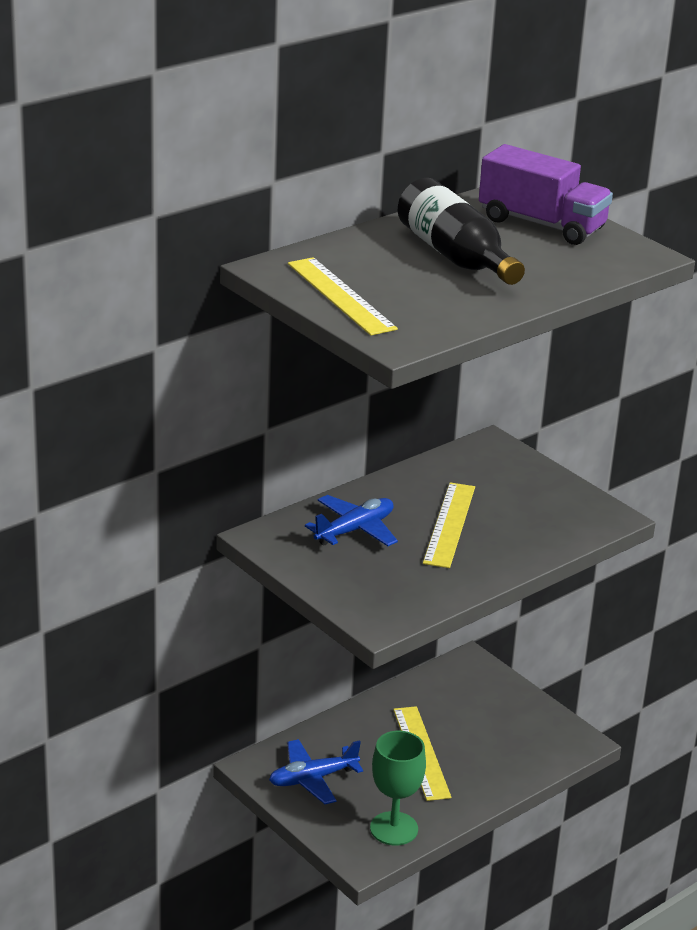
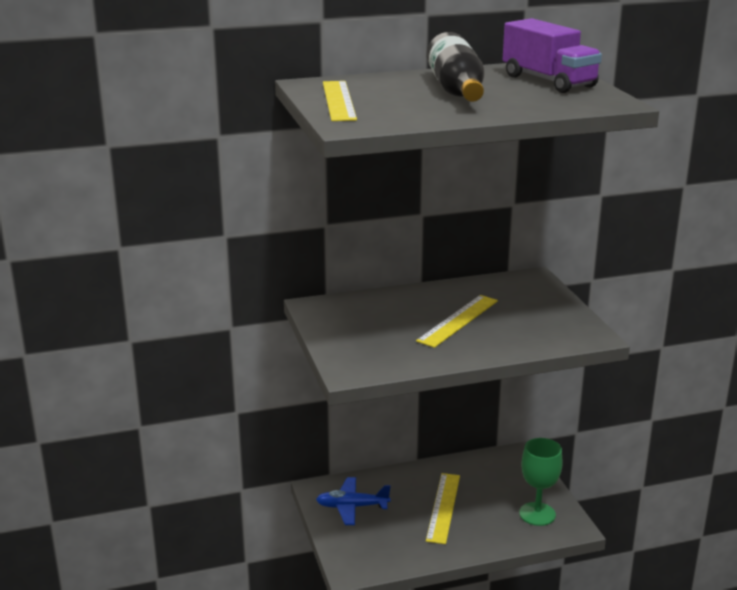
camera: 25 degrees right, 5 degrees down
blue plane [305,495,398,546] -> none
green goblet [370,731,426,846] -> green goblet moved to [519,438,563,526]

